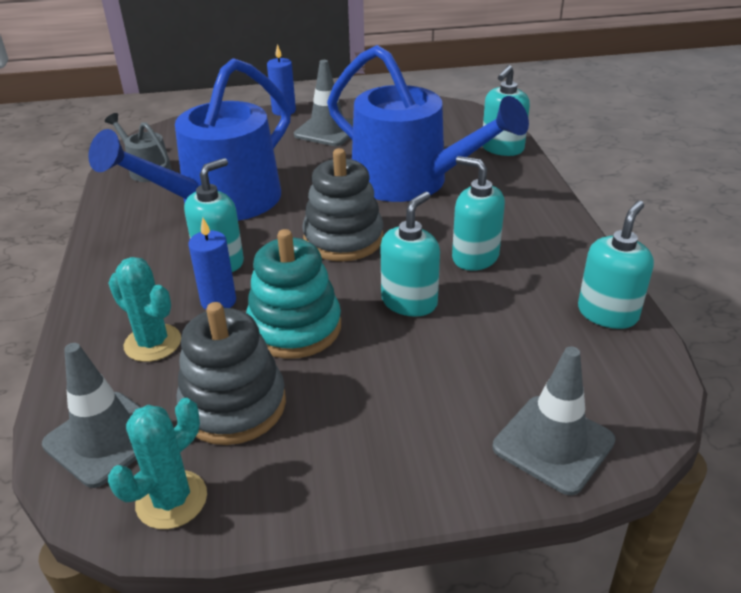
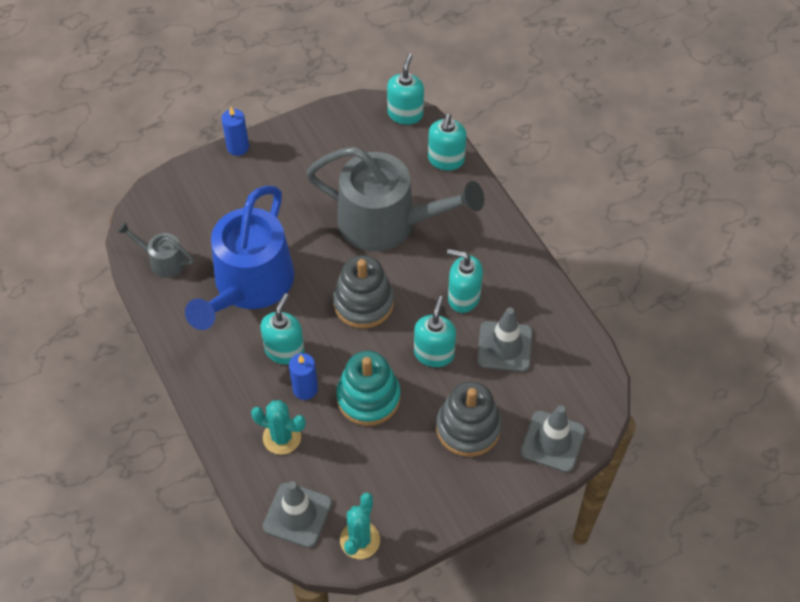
camera: 20 degrees left, 20 degrees up
grey stacking toy [177,302,286,445] -> grey stacking toy moved to [436,381,502,457]
grey traffic cone [294,60,353,146] -> grey traffic cone moved to [477,307,533,372]
blue watering can [327,45,529,202] -> grey watering can [306,147,484,251]
turquoise soap dispenser [578,201,654,329] -> turquoise soap dispenser moved to [387,54,424,125]

